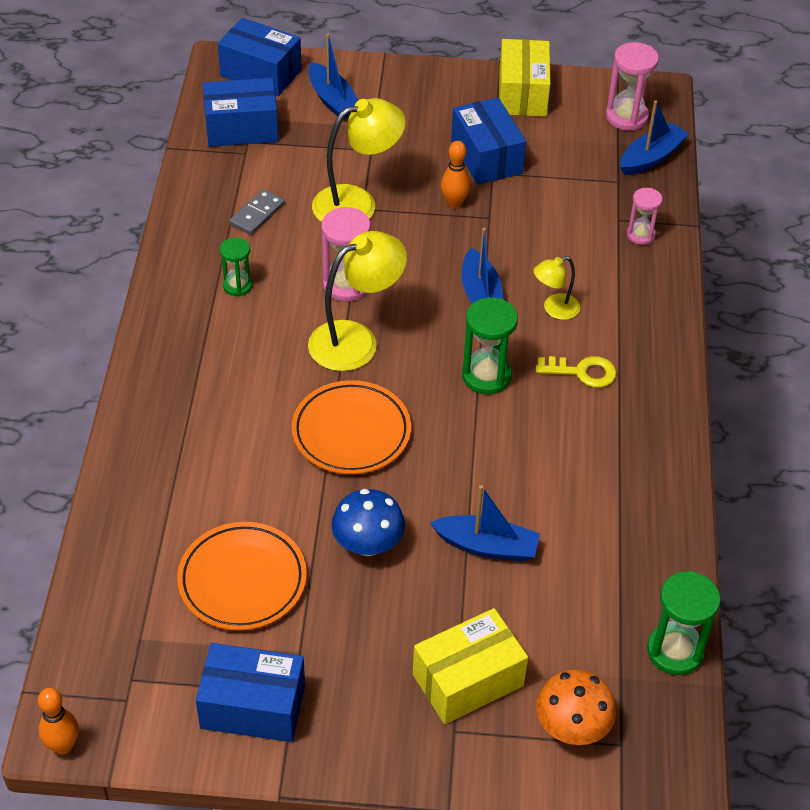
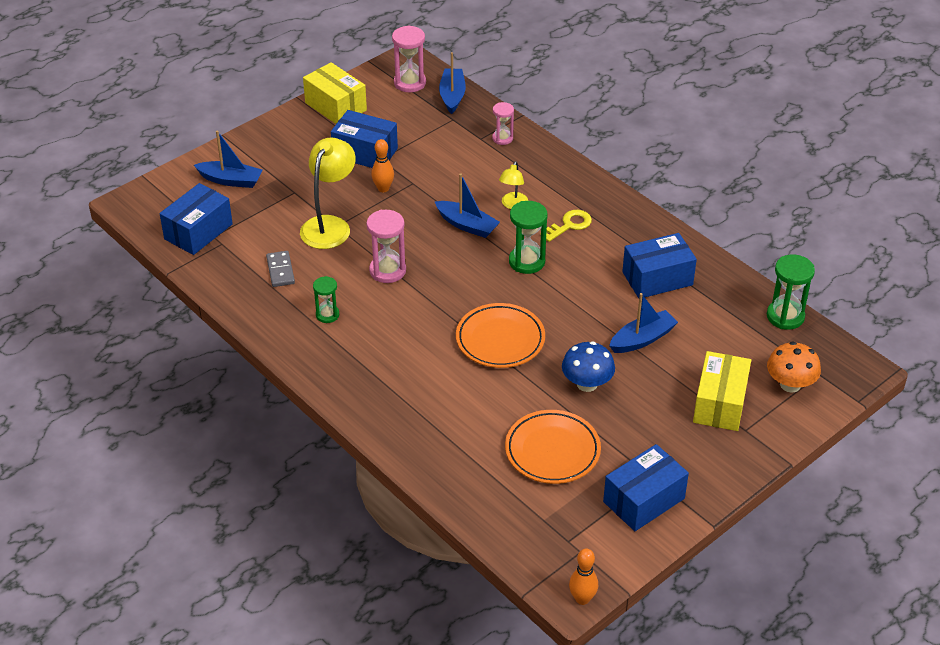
camera: 45 degrees left, 5 degrees down
blue box [218,18,302,96] -> blue box moved to [622,233,697,298]
yellow lamp [308,231,407,371] -> none

